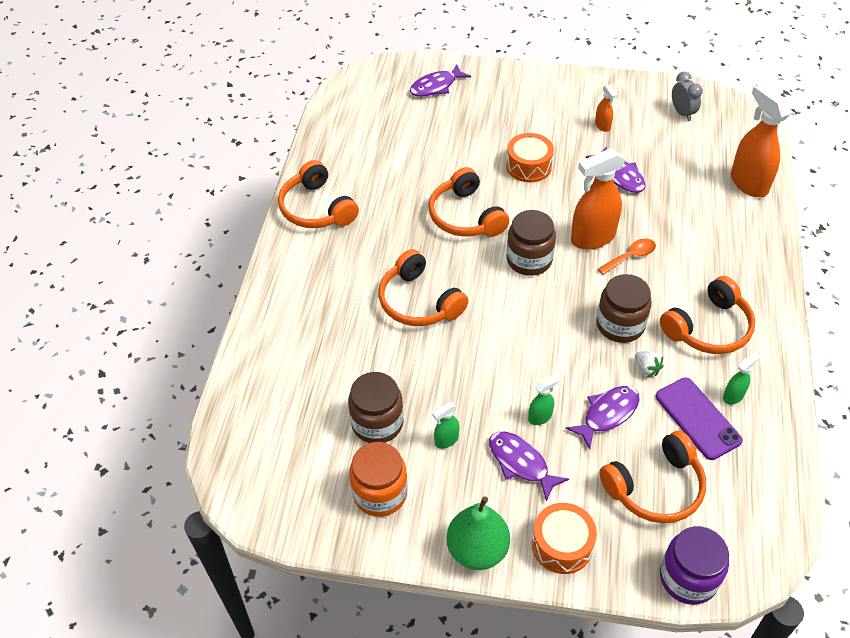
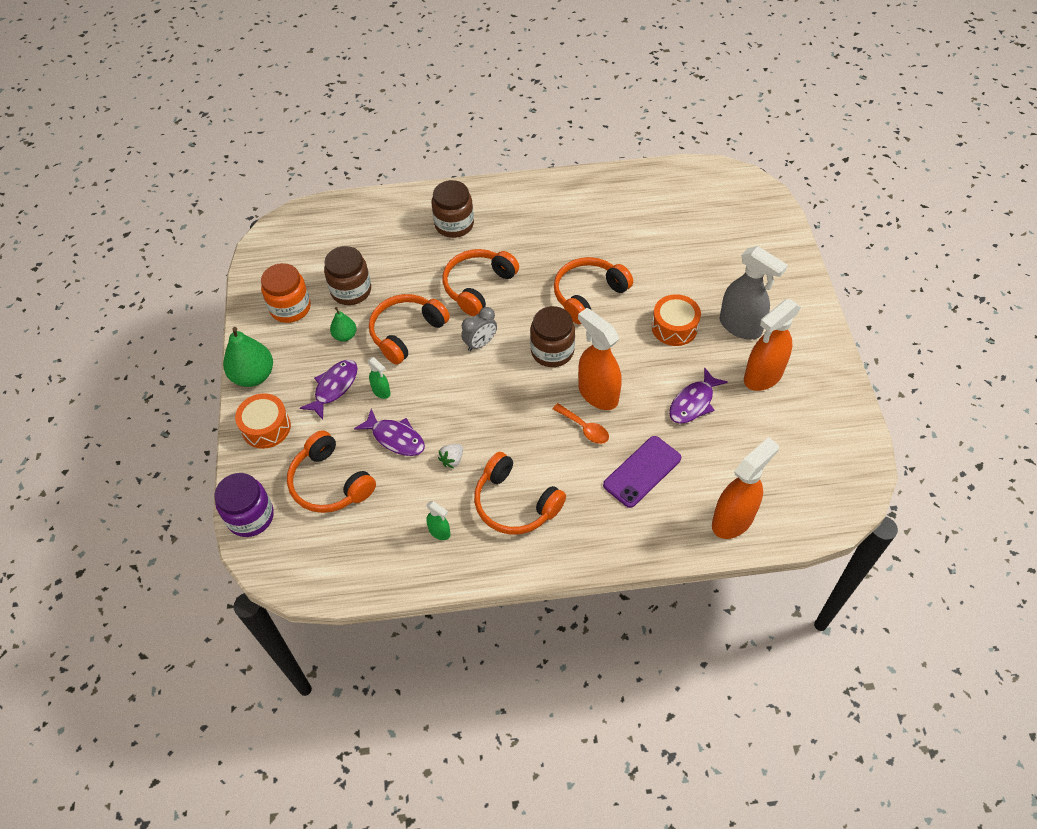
camera: 75 degrees right, 5 degrees up
orange headphones [278,160,359,228] -> orange headphones moved to [369,294,450,365]
purple fish [410,64,471,97] -> none
green spray bottle [432,402,459,449] -> green pear [330,307,356,341]
orange spray bottle [595,85,618,132] -> orange spray bottle [744,299,801,391], size x2.11
brown jar [596,274,652,343] -> brown jar moved to [432,180,474,238]
purple phone [656,377,743,460] -> purple phone moved to [603,436,681,508]
grey clock [672,72,703,121] -> grey clock moved to [461,307,497,351]
none -> grey spray bottle [720,246,788,339]

